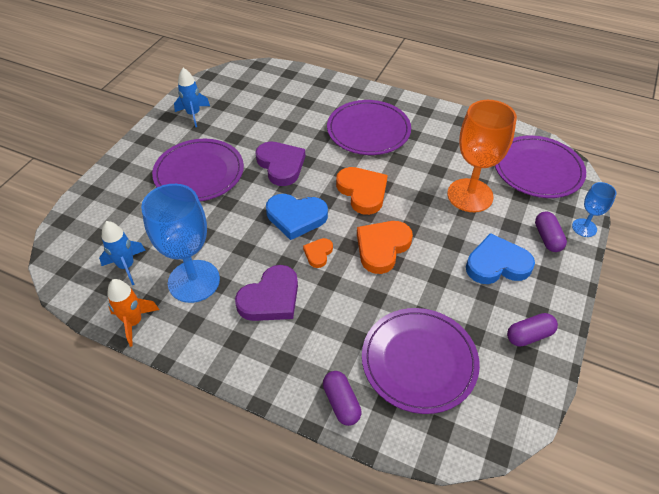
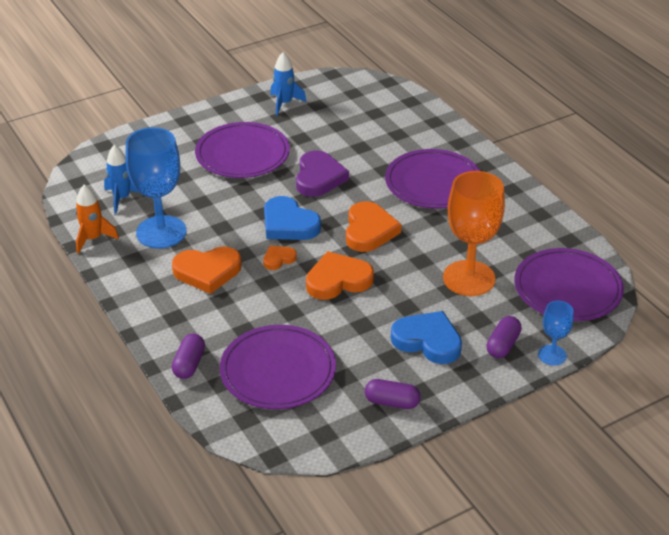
camera: 35 degrees right, 10 degrees down
purple heart [235,265,298,321] -> orange heart [172,246,242,294]

